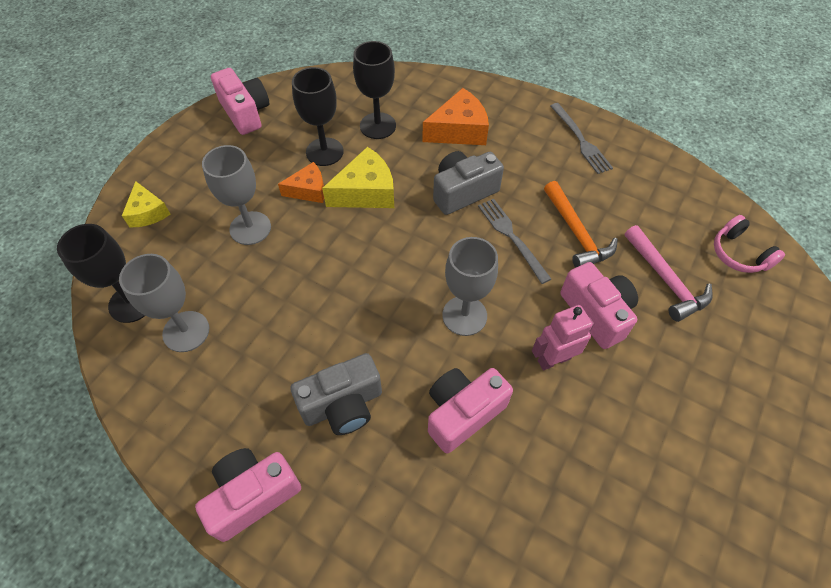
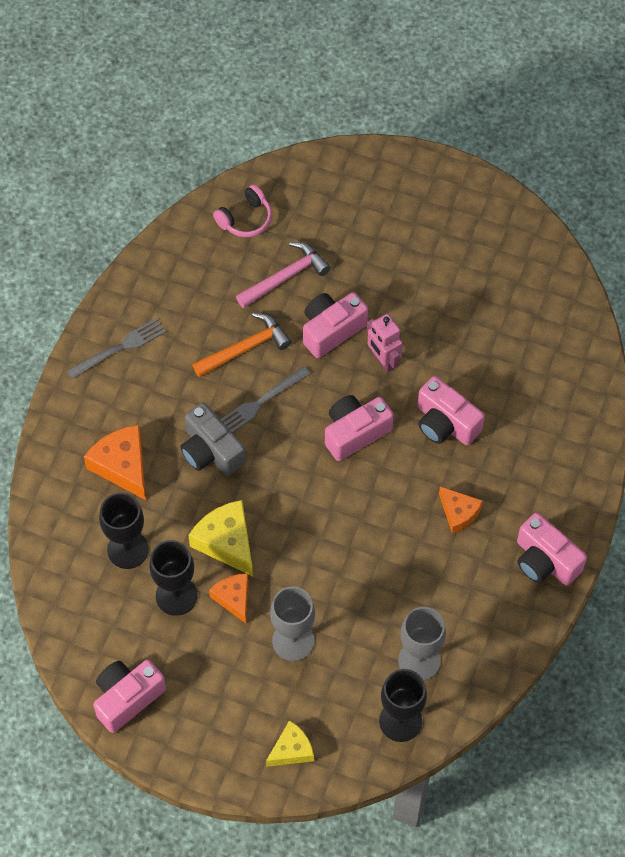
camera: 100 degrees left, 5 degrees up
grey camera [290,353,382,435] -> orange cheese [439,486,483,534]
grey goblet [442,237,498,336] -> pink camera [325,395,394,461]

